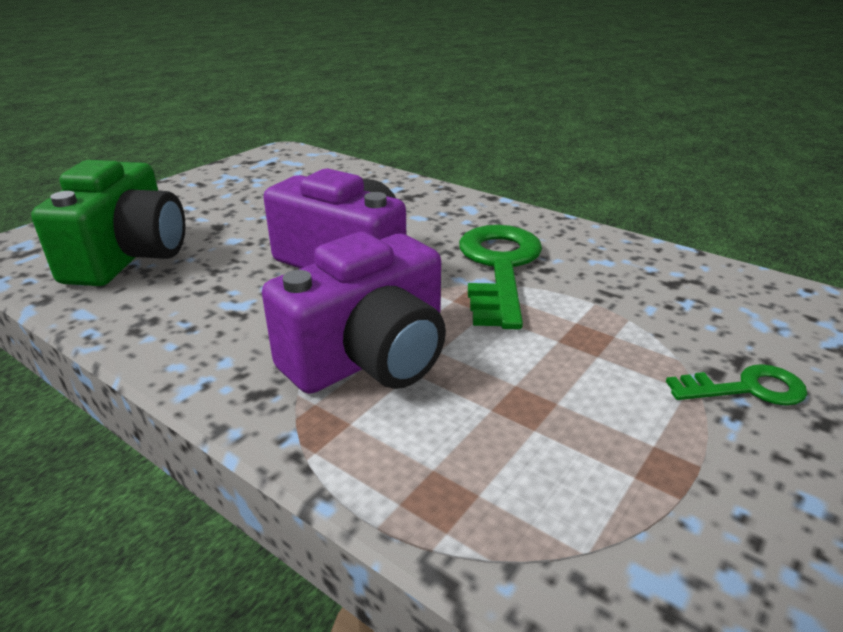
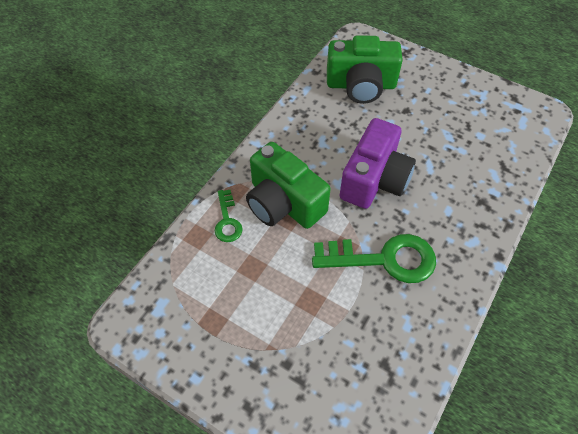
camera: 85 degrees right, 25 degrees up
purple camera [262,232,446,394] -> green camera [246,142,331,229]
green key [666,364,807,406] -> green key moved to [214,190,243,242]

